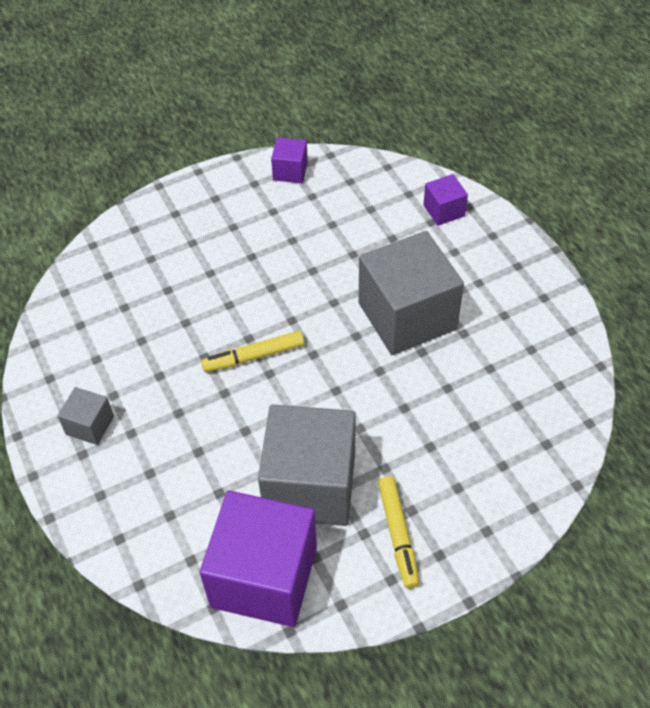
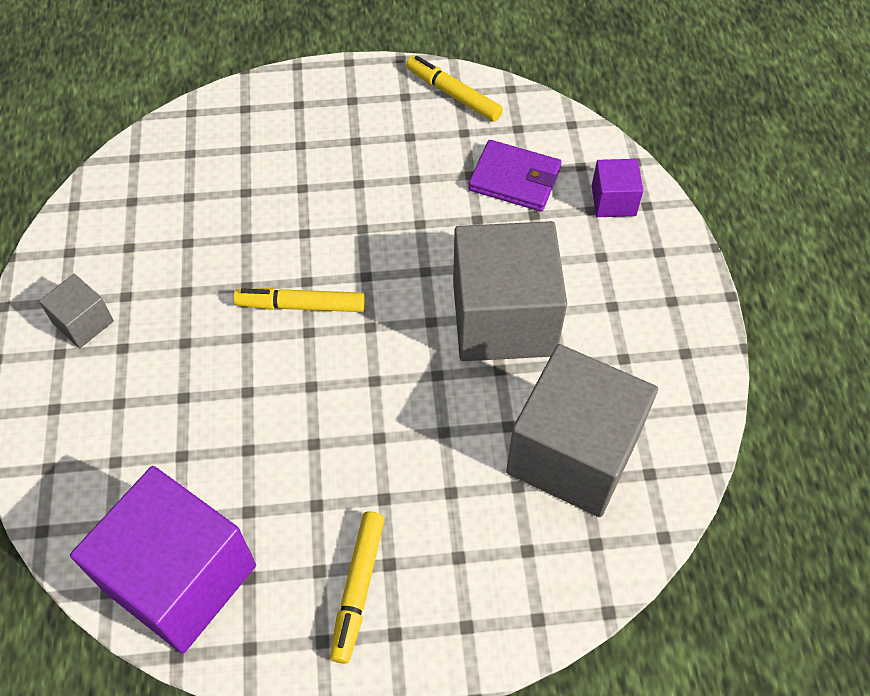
camera: 20 degrees right, 5 degrees up
grey cube [258,405,356,526] -> grey cube moved to [506,344,658,517]
purple cube [271,138,308,183] -> yellow marker [406,56,503,122]
none -> purple wallet [468,140,562,212]

